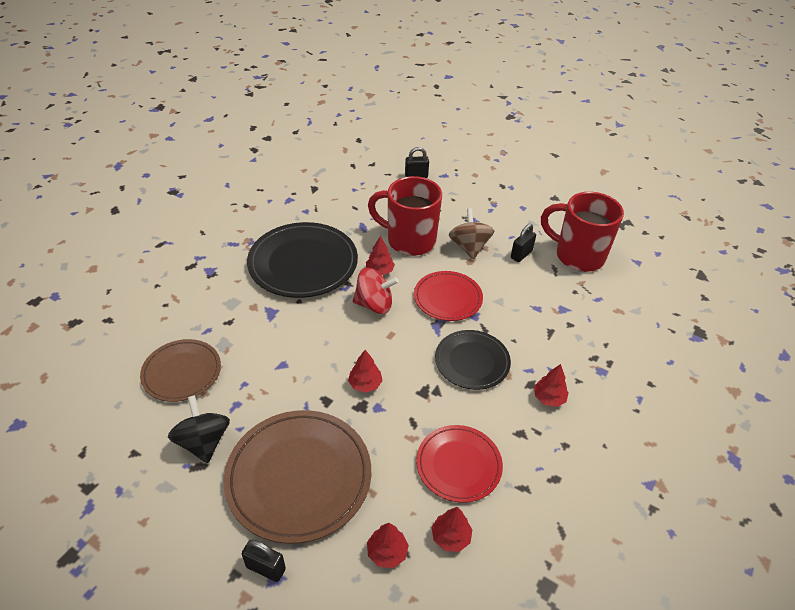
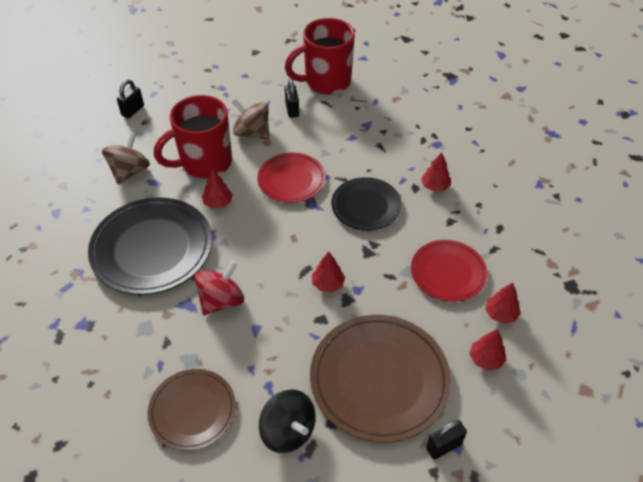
camera: 50 degrees left, 5 degrees up
black spinning top [168,395,230,463] -> black spinning top turned 150 degrees counterclockwise [259,389,316,453]
red spinning top [353,268,399,314] -> red spinning top moved to [194,260,244,315]
none -> brown spinning top [102,132,150,185]

